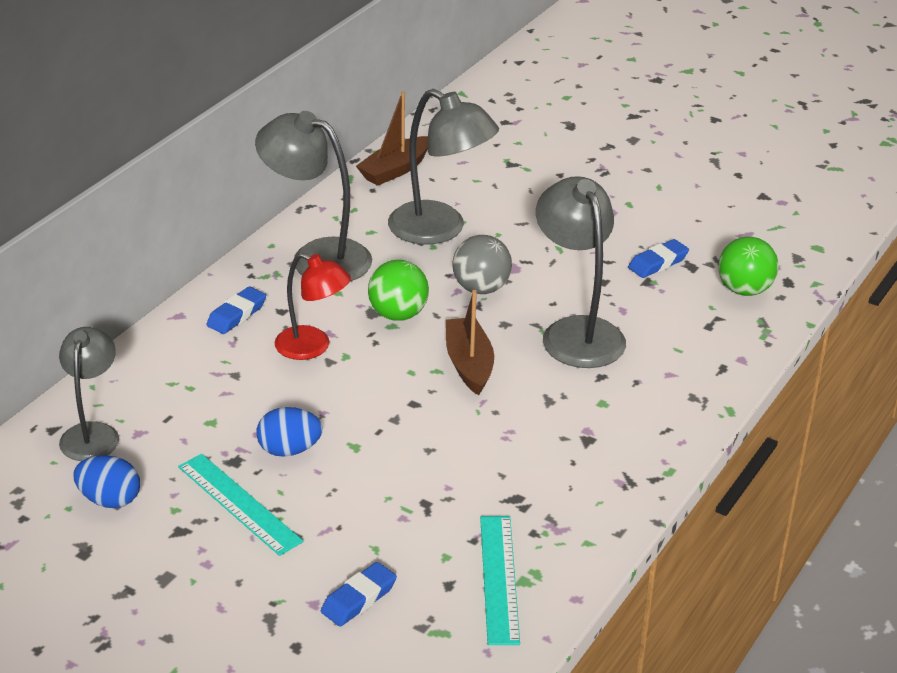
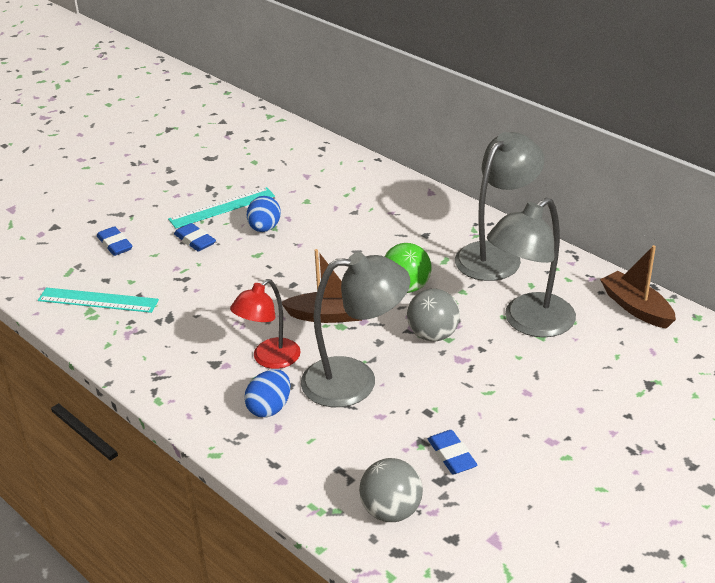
camera: 105 degrees right, 0 degrees up
grey lamp [59,327,119,461] -> none
blue egg [73,455,140,508] -> blue egg moved to [244,369,290,417]
blue eraser [206,287,266,334] -> blue eraser moved to [174,223,216,252]
red lamp [274,253,351,360] -> red lamp moved to [230,279,301,369]
green ball [718,237,778,296] -> grey ball [359,458,423,522]

